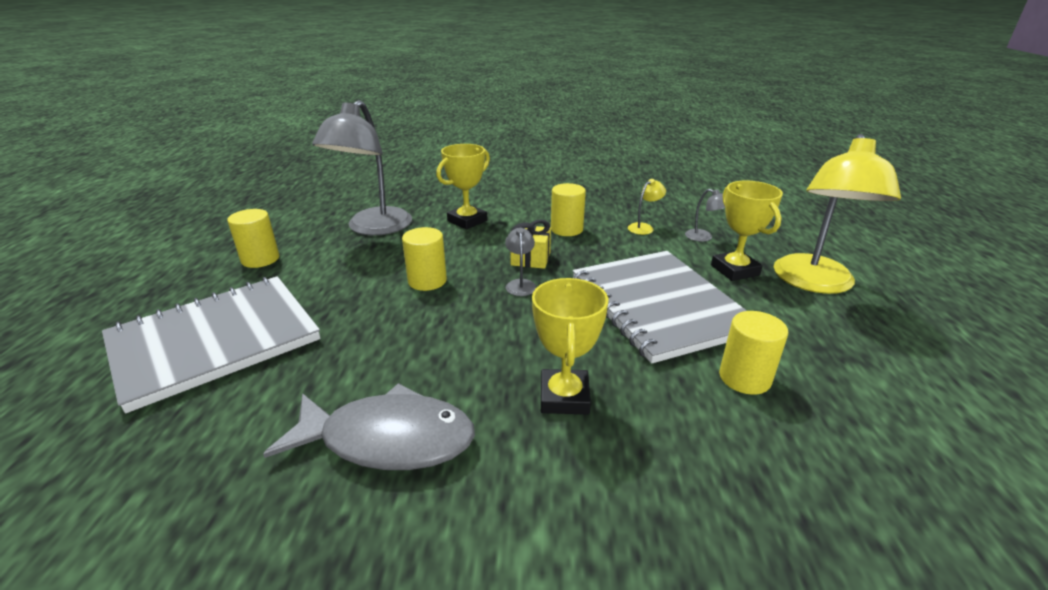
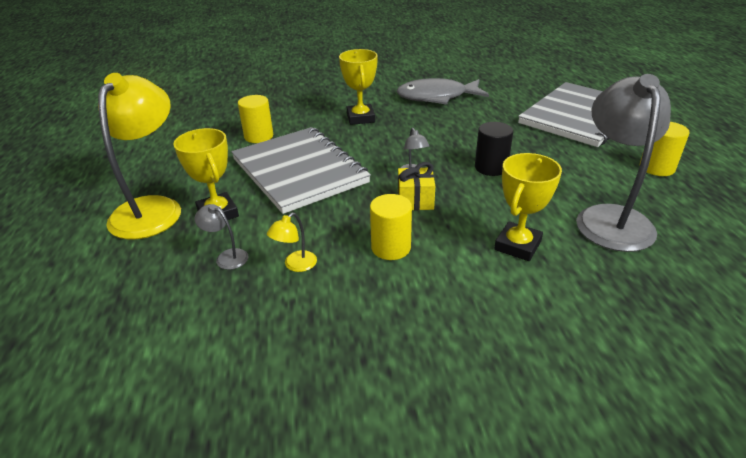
camera: 170 degrees right, 5 degrees up
yellow cylinder [402,227,447,291] -> black cylinder [475,122,513,176]

